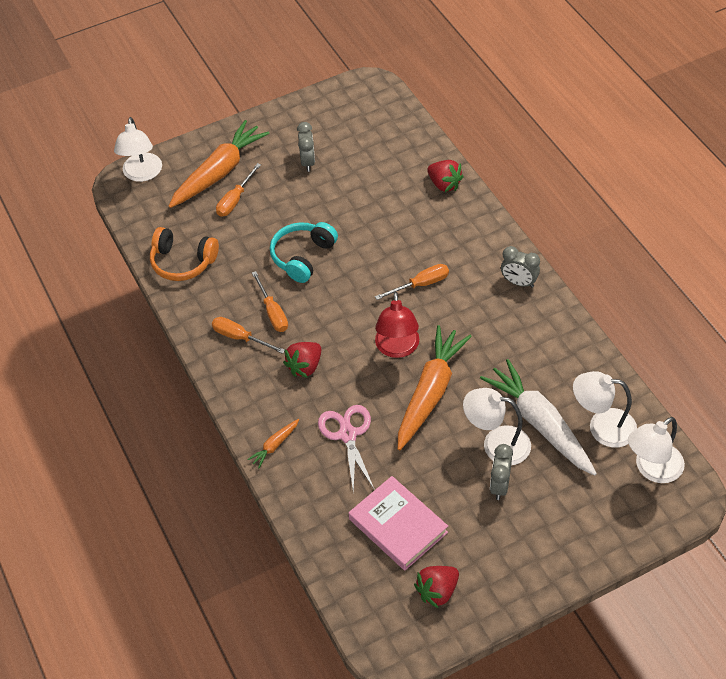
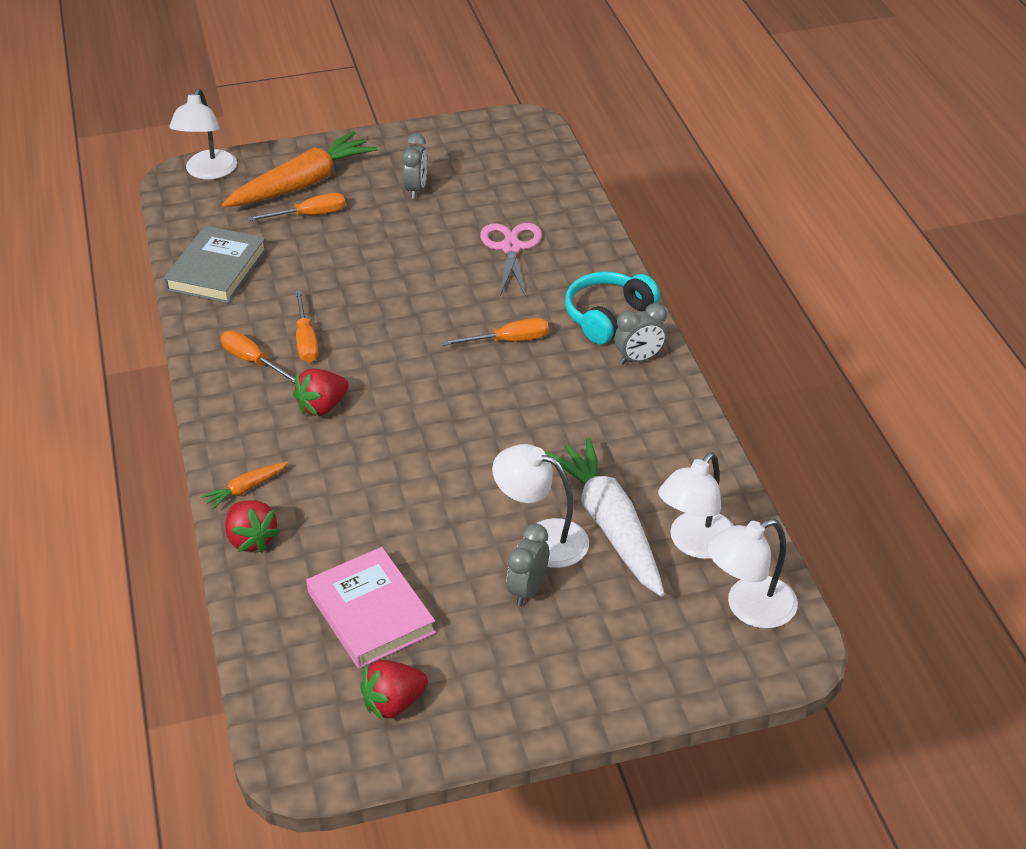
camera: 10 degrees right, 10 degrees down
orange headphones [150,227,219,281] -> grey book [164,226,267,303]
orange screwdriver [216,163,261,217] -> orange screwdriver turned 150 degrees counterclockwise [247,193,345,221]
turquoise headphones [270,222,338,283] -> turquoise headphones moved to [565,272,660,344]
pink scissors [318,405,375,493] -> pink scissors moved to [480,223,542,297]
red lamp [375,292,419,358] -> none
orange carrot [398,325,472,450] -> none
red strawberry [427,160,464,192] -> red strawberry moved to [225,500,280,553]
grey clock [501,246,540,288] -> grey clock turned 60 degrees counterclockwise [614,303,667,365]
white lamp [573,371,637,448] -> white lamp turned 75 degrees counterclockwise [658,452,734,559]

